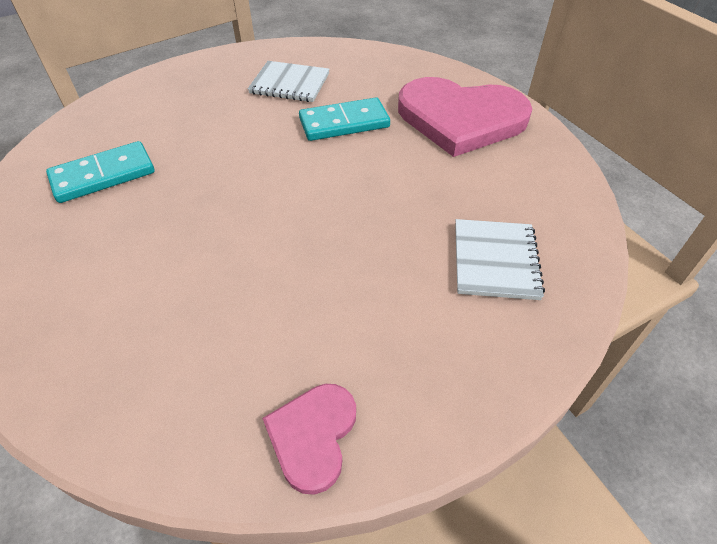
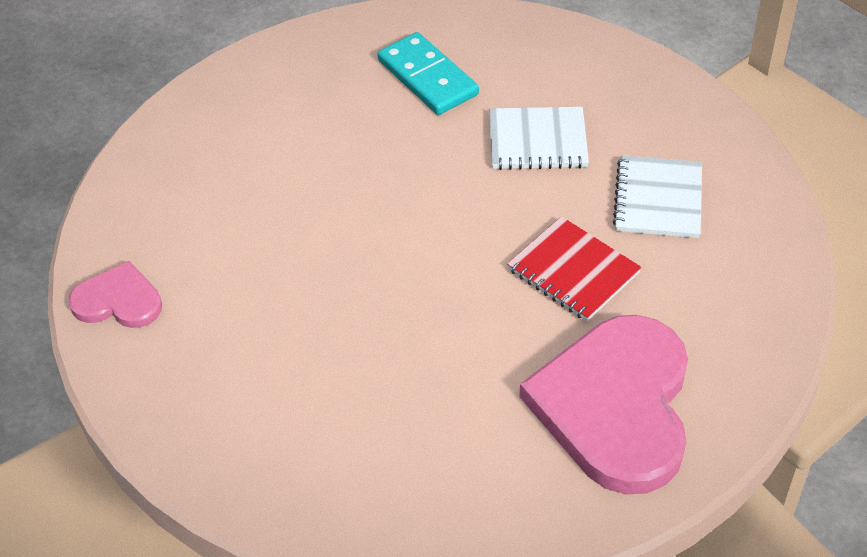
camera: 85 degrees right, 0 degrees up
turquoise domino [299,97,390,141] -> red notebook [507,216,642,321]
white notebook [455,219,545,300] -> white notebook moved to [489,107,589,170]

